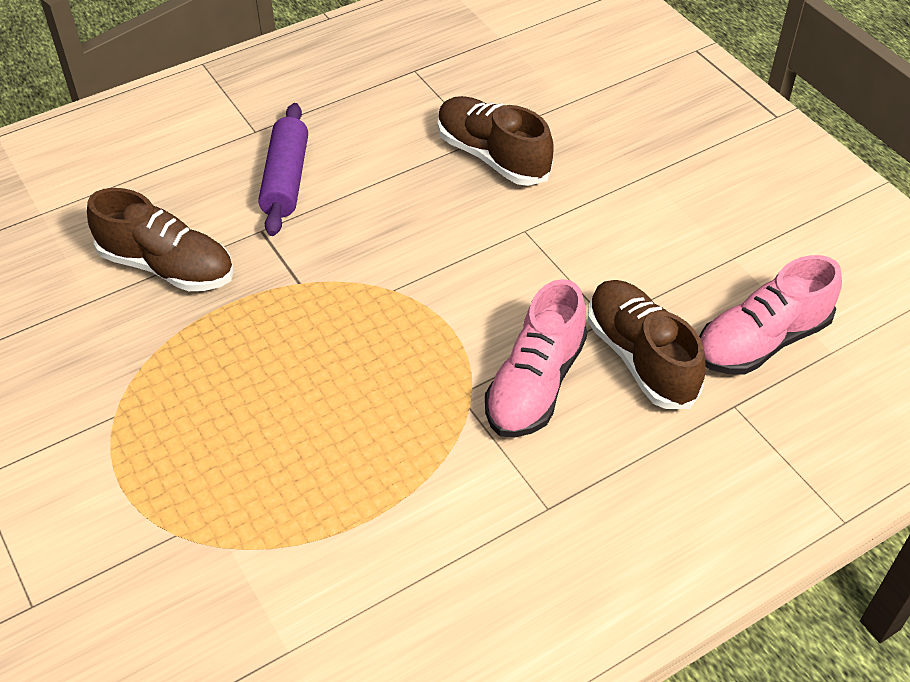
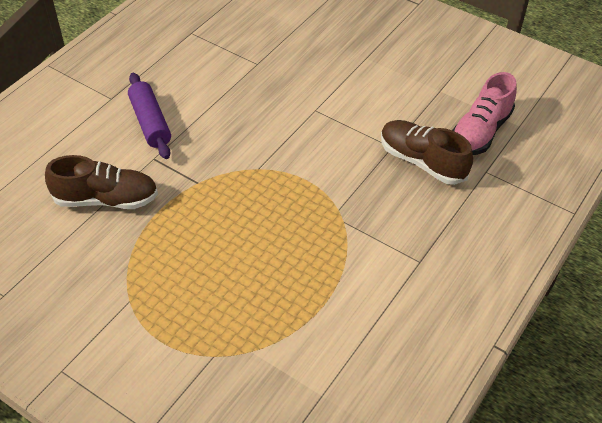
camera: 25 degrees left, 0 degrees up
brown shoe [437,96,554,186] -> none
pink shoe [485,279,587,438] -> none

